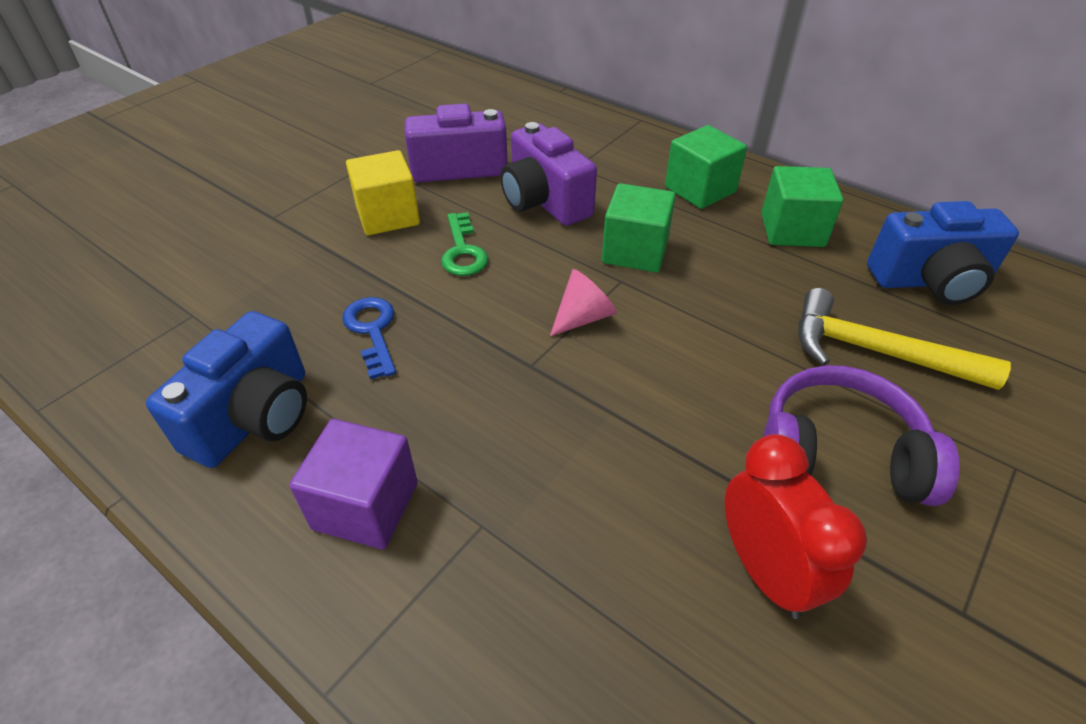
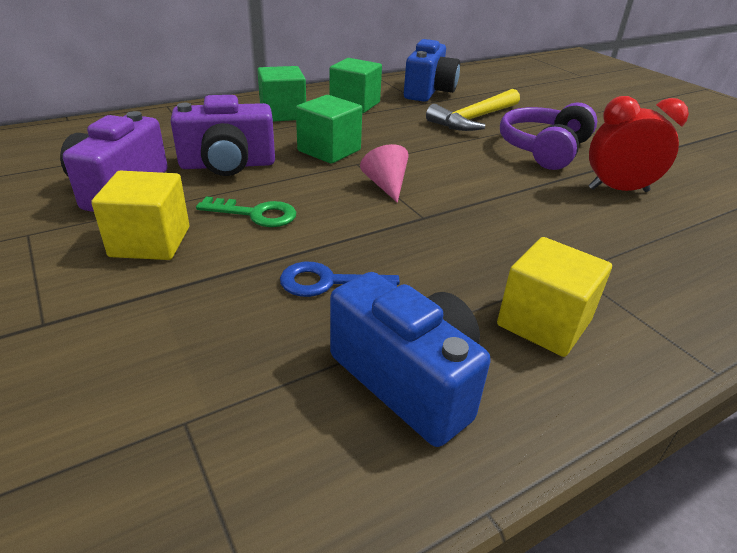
camera: 70 degrees left, 10 degrees down
purple cube [290,419,418,549] -> yellow cube [497,237,612,357]

